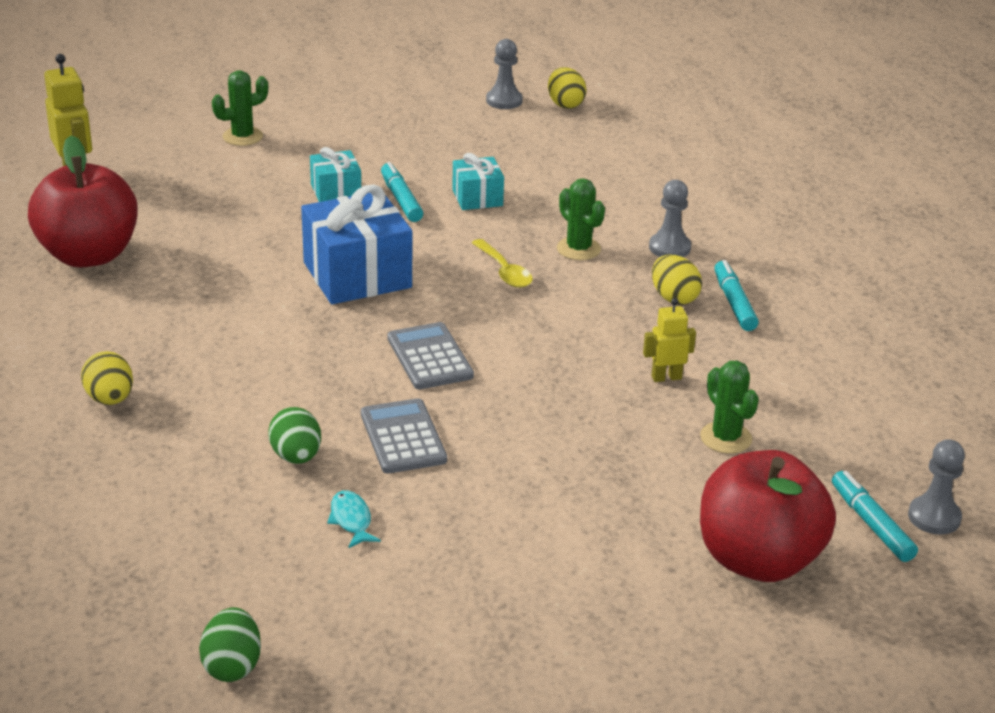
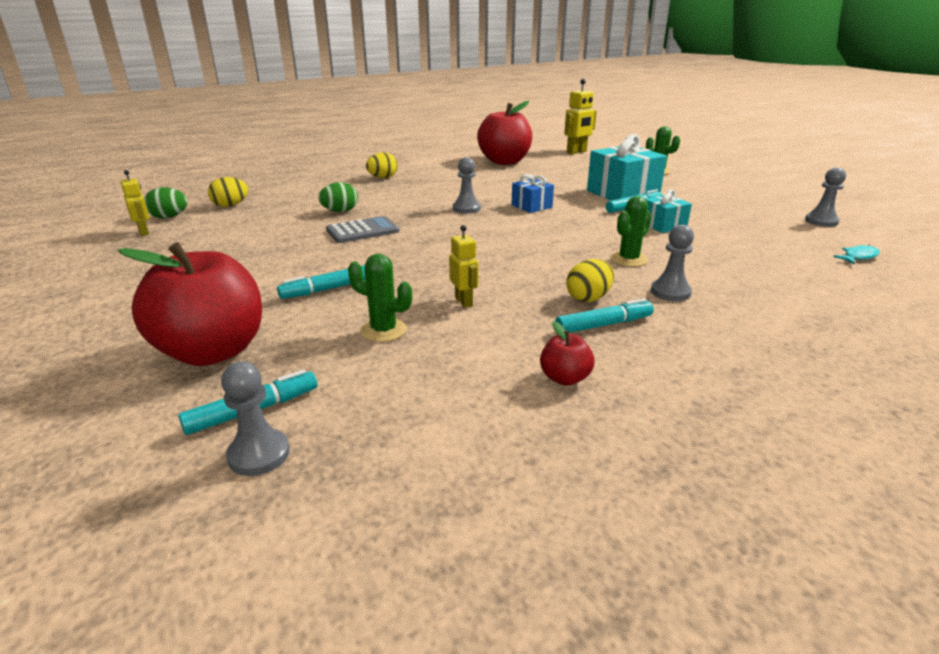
camera: 80 degrees right, 5 degrees down
blue gift [301,184,412,304] -> blue gift [511,174,554,213], size x0.54
turquoise gift [310,147,361,202] -> turquoise gift [587,134,667,201], size x1.85
turquoise fish [327,490,381,548] -> turquoise fish moved to [833,245,880,264]
grey calculator [387,322,474,389] -> none
yellow spoon [472,239,533,288] -> none
yellow egg [548,67,587,109] -> yellow egg moved to [208,177,248,207]
green cactus [700,361,759,454] -> green cactus turned 60 degrees clockwise [348,254,412,342]
none -> yellow robot [120,170,149,236]
none -> turquoise marker [277,265,366,299]
none -> grey pawn [453,157,481,214]
none -> red apple [540,321,595,386]

